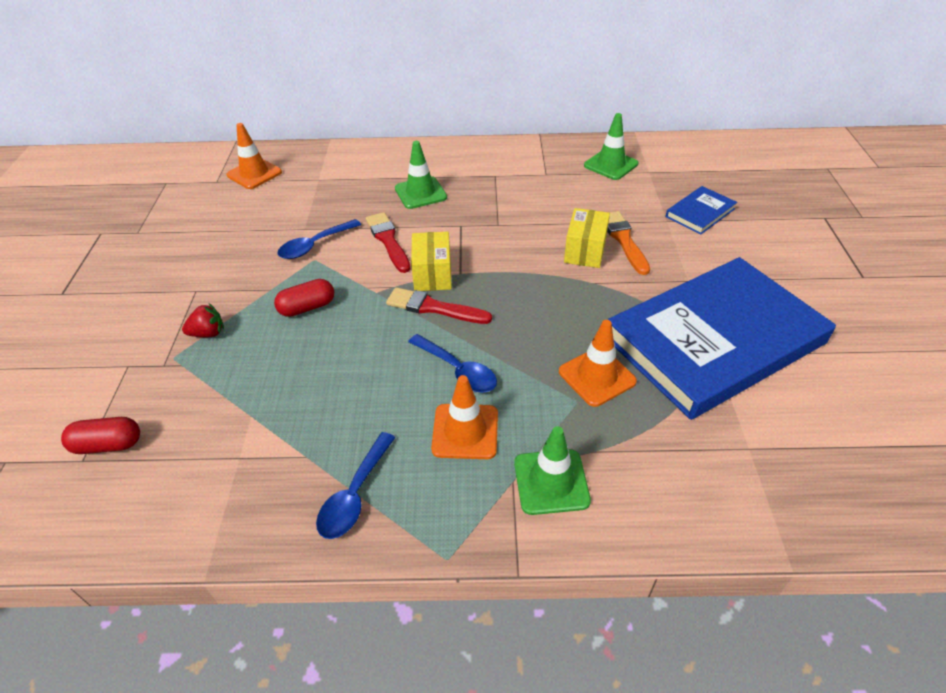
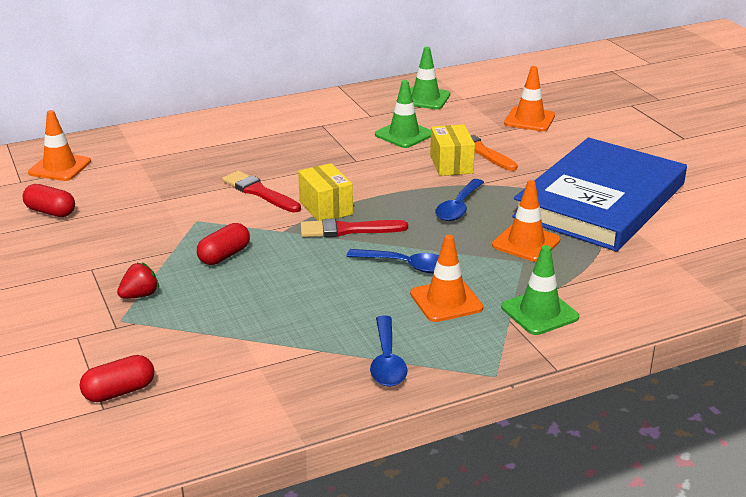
camera: 25 degrees left, 15 degrees down
blue spoon [277,219,361,259] -> blue spoon moved to [435,179,484,221]
green traffic cone [395,141,447,209] -> green traffic cone moved to [375,80,431,148]
blue book [666,186,737,235] -> orange traffic cone [504,66,555,131]
none -> red capsule [23,184,75,217]

